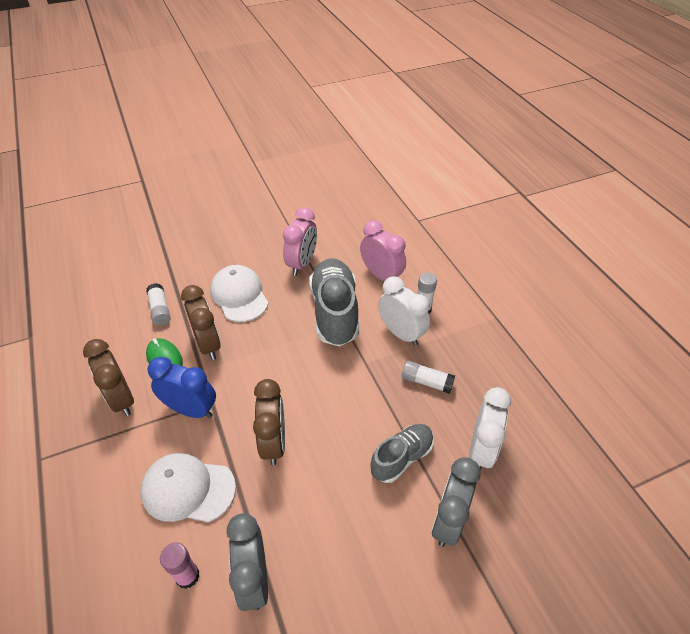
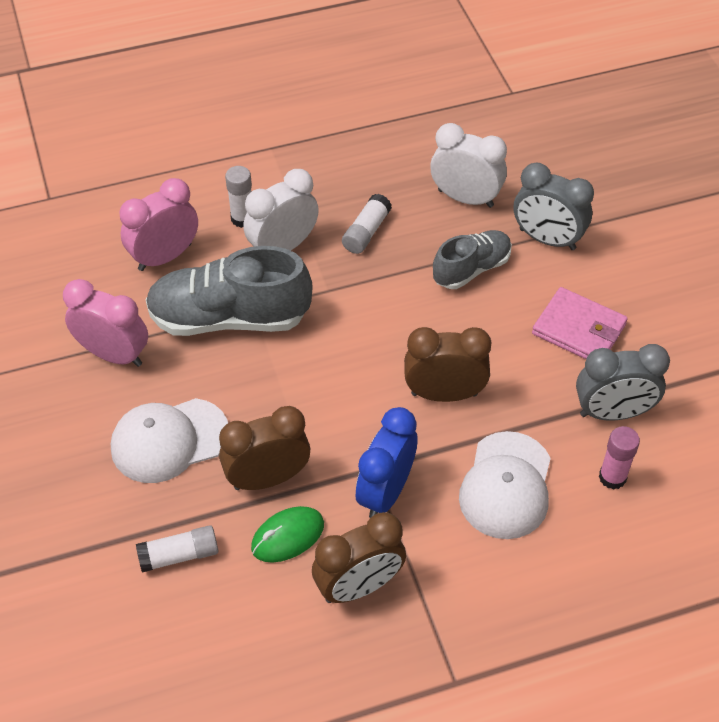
camera: 85 degrees left, 5 degrees up
grey shoe [370,424,434,483] -> grey shoe turned 90 degrees clockwise [433,230,512,289]
none -> pink wallet [532,287,628,359]

